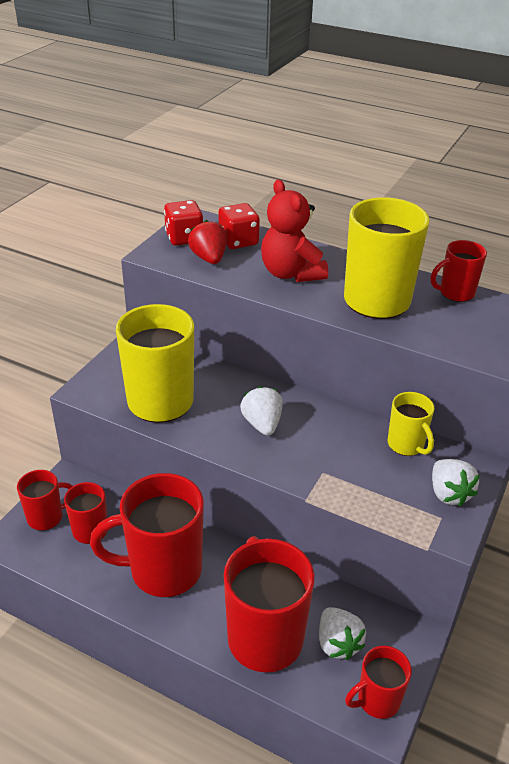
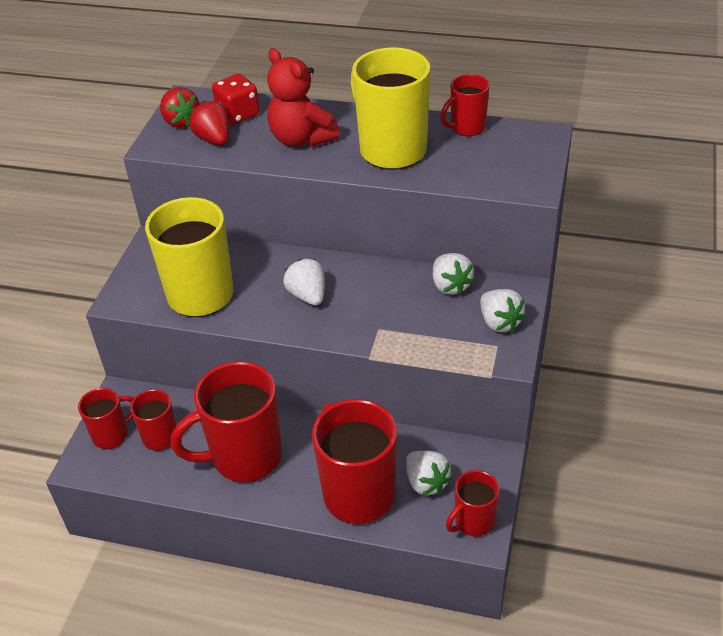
camera: 10 degrees left, 5 degrees up
red dice [164,200,203,245] -> red strawberry [160,87,199,128]
yellow mug [388,392,435,456] -> white strawberry [433,253,474,295]

